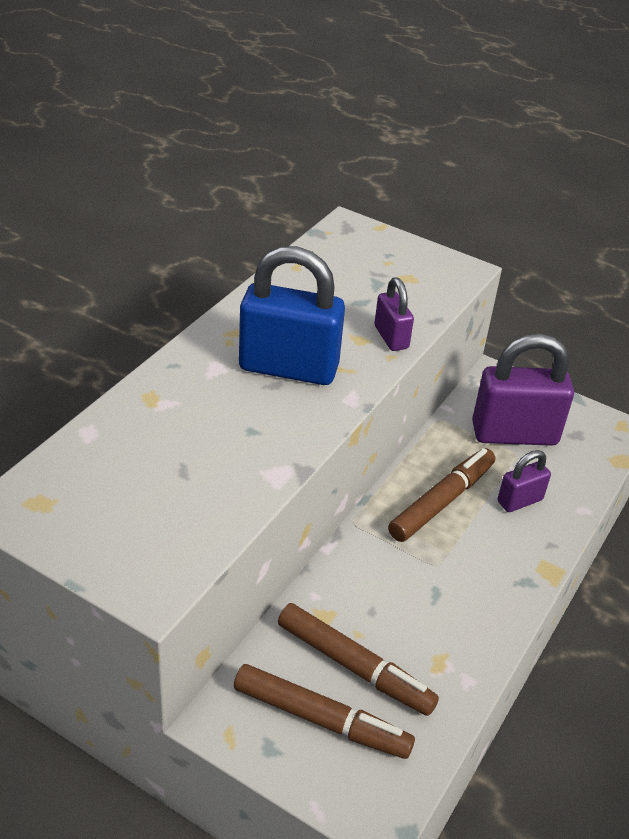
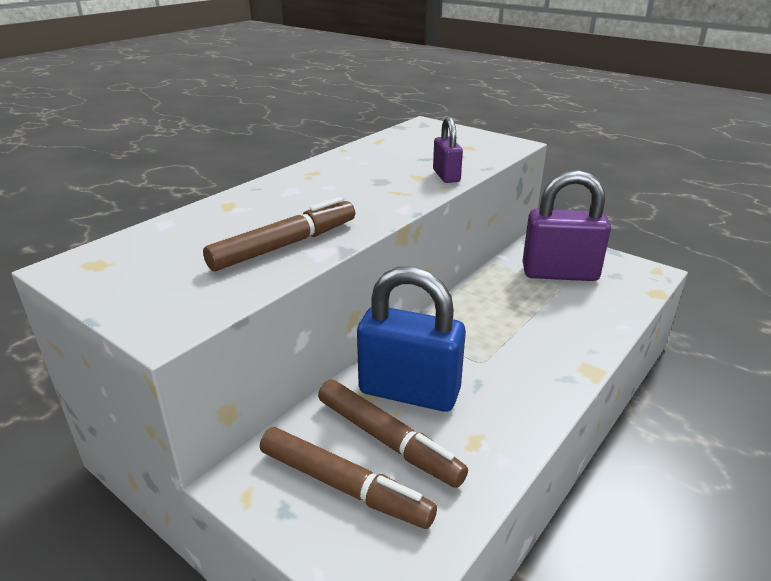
camera: 10 degrees right, 10 degrees down
blue padlock [239,246,345,385] -> blue padlock moved to [357,267,466,412]
brown marker [388,448,495,542] -> brown marker moved to [203,197,355,271]
purple padlock [498,450,551,512] -> none

